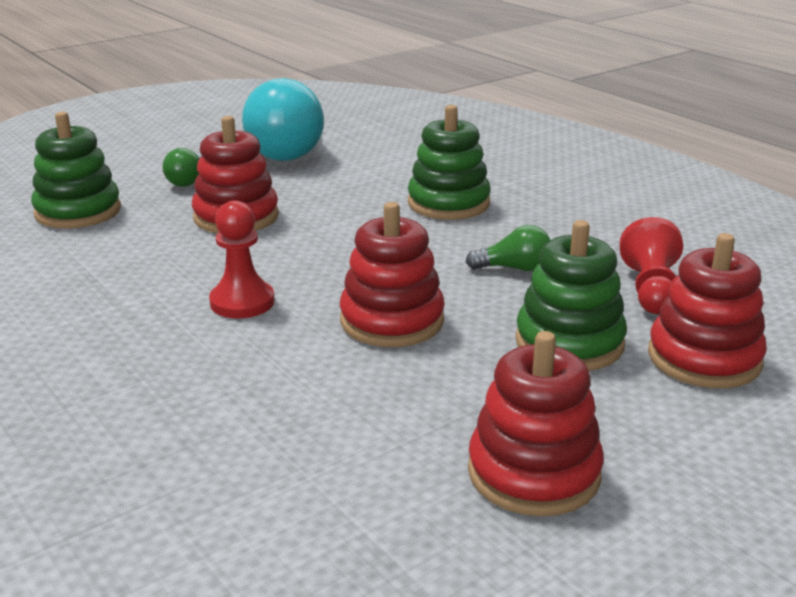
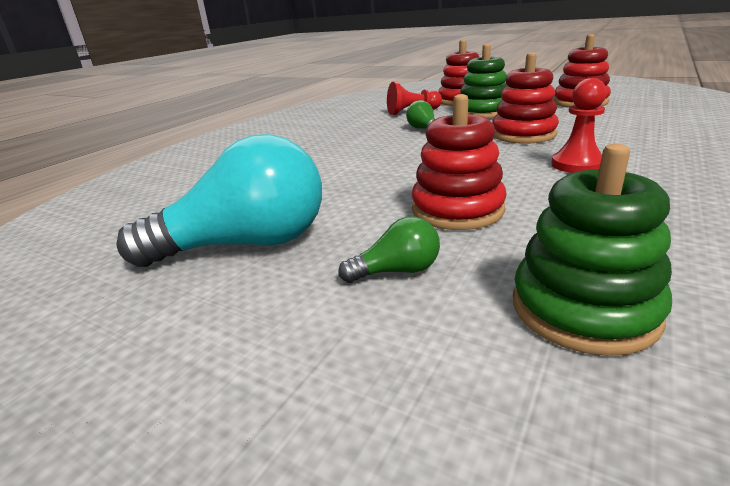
camera: 110 degrees left, 0 degrees up
green stacking toy [408,105,491,220] -> none

